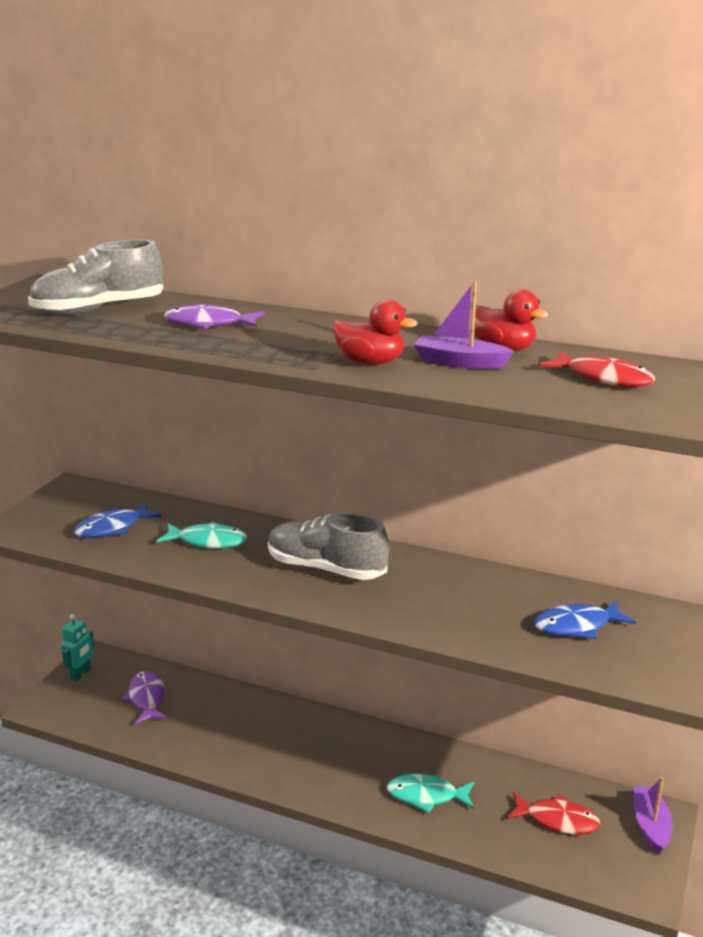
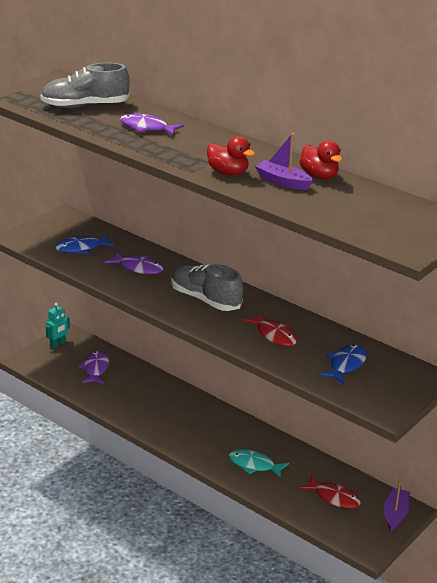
camera: 15 degrees right, 5 degrees up
turquoise fish [156,521,247,548] -> purple fish [104,252,163,274]
blue fish [534,600,636,639] -> blue fish turned 120 degrees clockwise [319,344,367,384]
red fish [539,351,655,387] -> red fish moved to [243,312,297,347]

